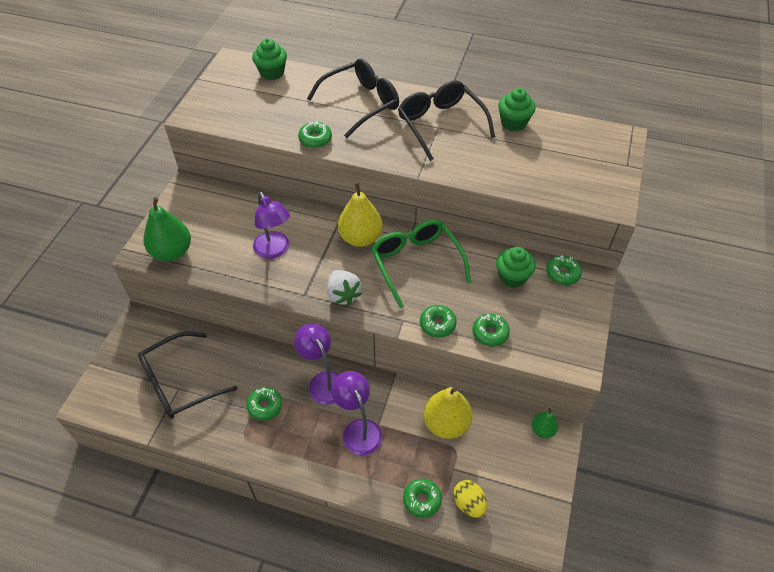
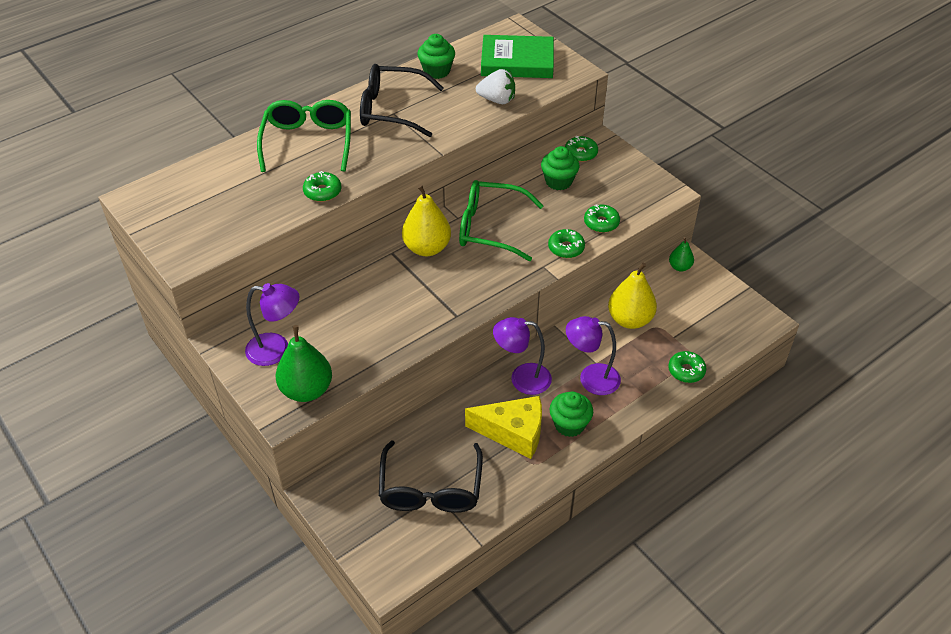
camera: 55 degrees left, 5 degrees down
green donut [246,387,282,421] -> yellow cheese [465,396,542,459]
green cupcake [252,38,287,80] -> green cupcake moved to [549,392,593,437]
purple lamp [253,192,290,259] -> purple lamp moved to [245,283,299,366]
black glasses [307,59,399,138] -> green glasses [257,100,351,172]
white strawberry [327,270,362,306] -> white strawberry moved to [476,69,515,104]
yellow egg [453,480,487,518] -> none
none -> green book [481,35,554,78]

